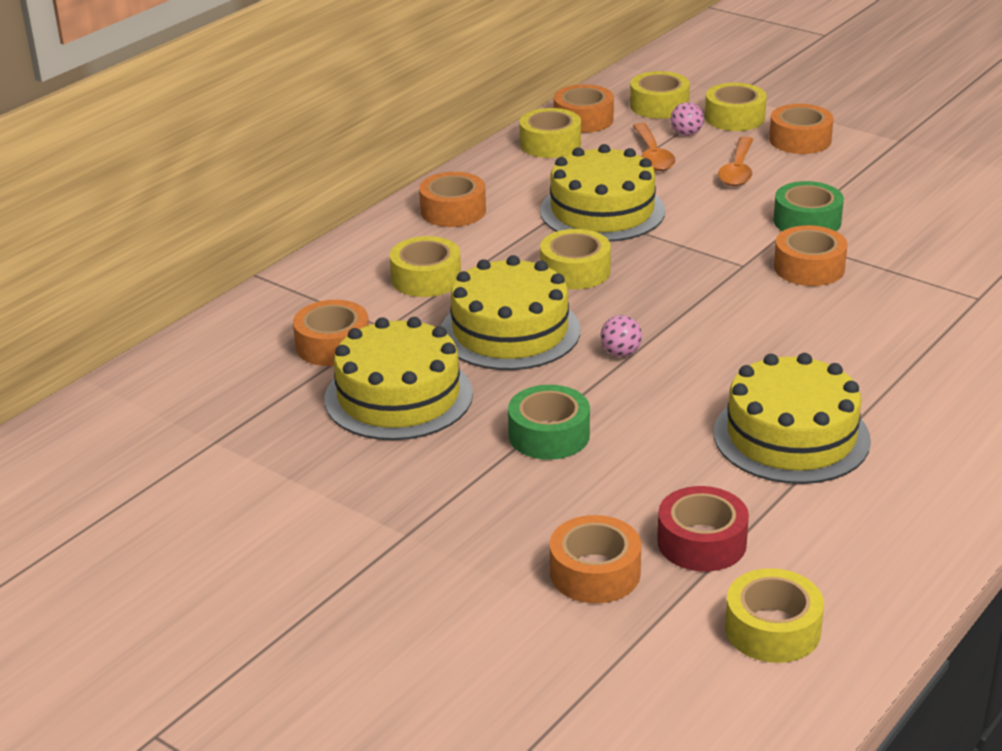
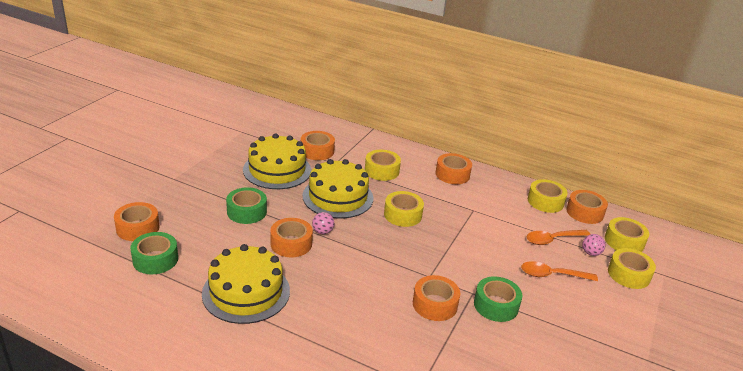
camera: 75 degrees right, 0 degrees up
yellow cake [540,144,665,242] -> none
red tape [657,486,749,571] -> green tape [130,232,178,274]
yellow tape [725,568,824,663] -> none
orange tape [769,104,834,154] -> orange tape moved to [270,218,313,257]

